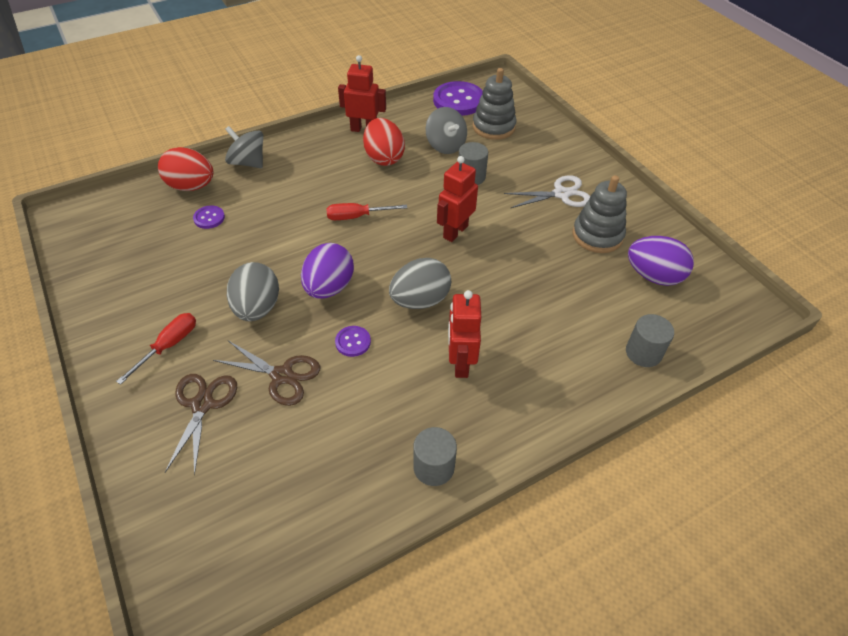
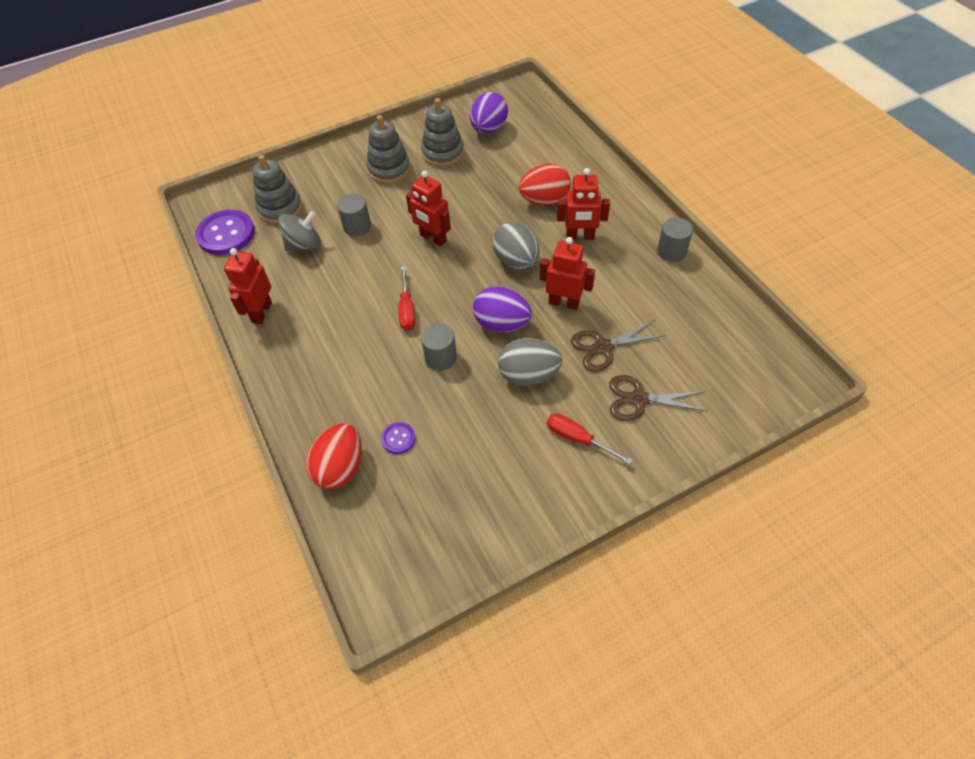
camera: 85 degrees left, 5 degrees up
brown scissors [213,341,320,406] -> brown scissors turned 135 degrees counterclockwise [571,320,666,372]
grey spinning top [225,126,263,168] -> none
purple button [335,326,371,357] -> red robot [540,237,595,310]
red egg [363,118,405,166] -> red egg moved to [519,164,571,205]
white scissors [504,175,590,208] -> grey stacking toy [367,115,411,184]
grey cylinder [626,314,674,367] -> grey cylinder moved to [421,324,457,371]

